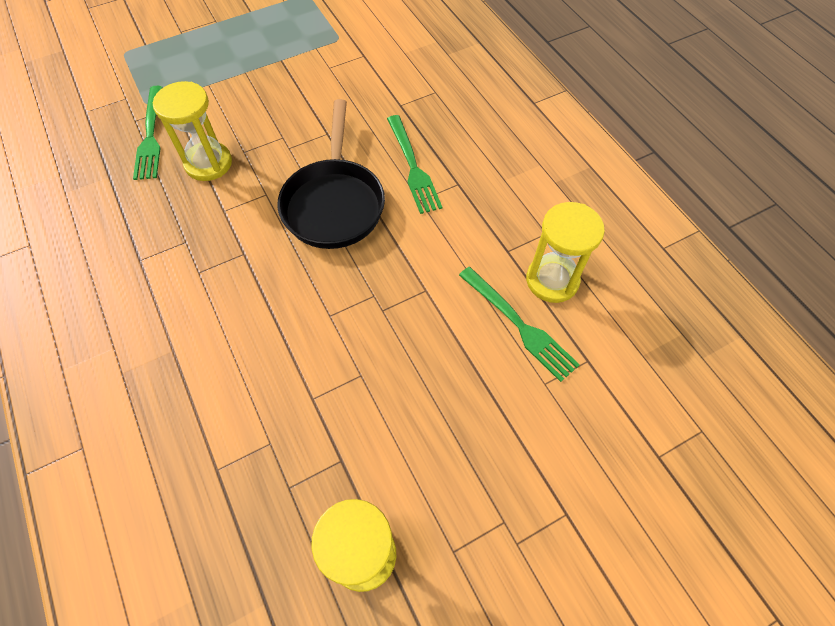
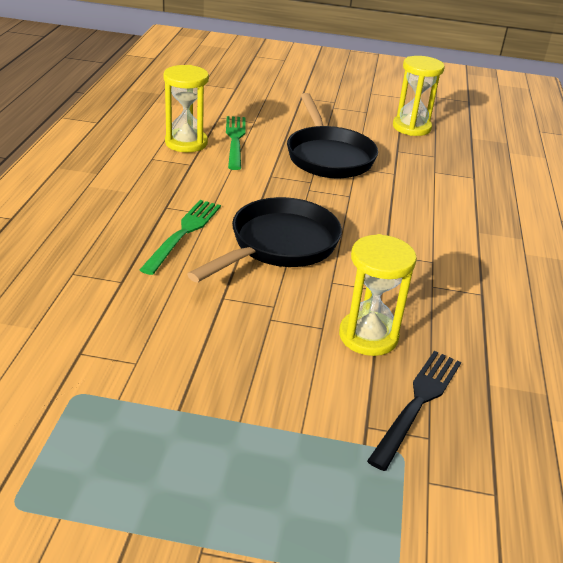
camera: 145 degrees left, 25 degrees down
green fork [133,86,163,180] -> black fork [367,351,461,471]
none -> black pan [287,93,378,178]

